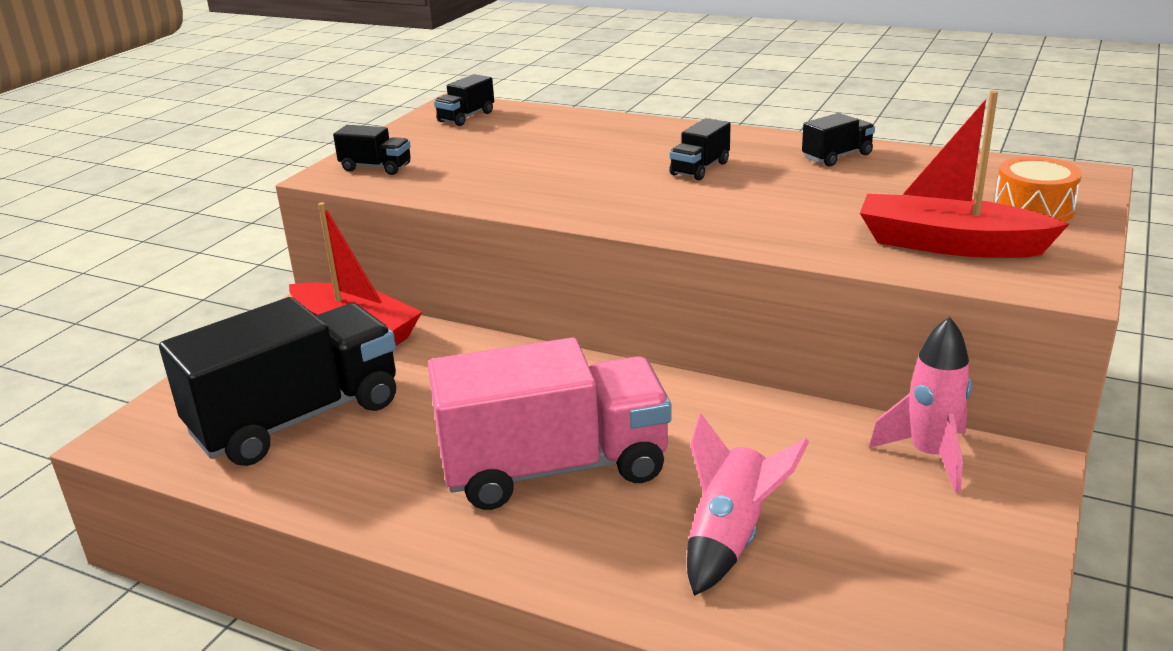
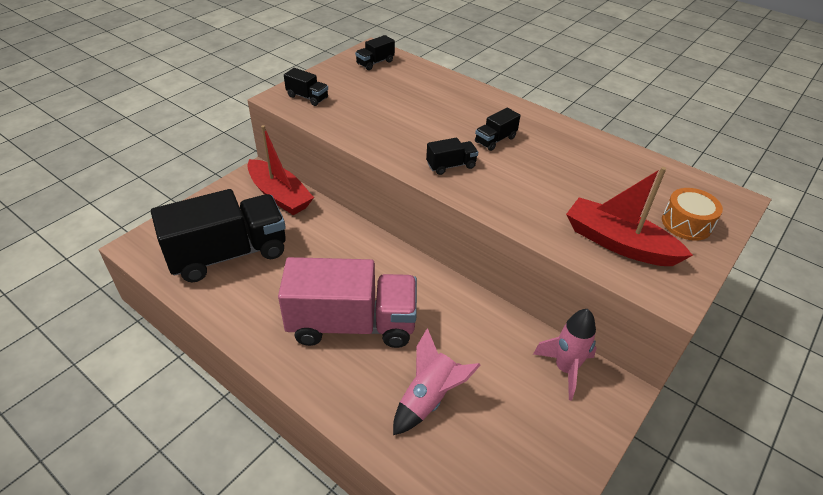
camera: 10 degrees right, 15 degrees up
black truck [802,113,875,166] -> black truck moved to [426,138,478,175]

